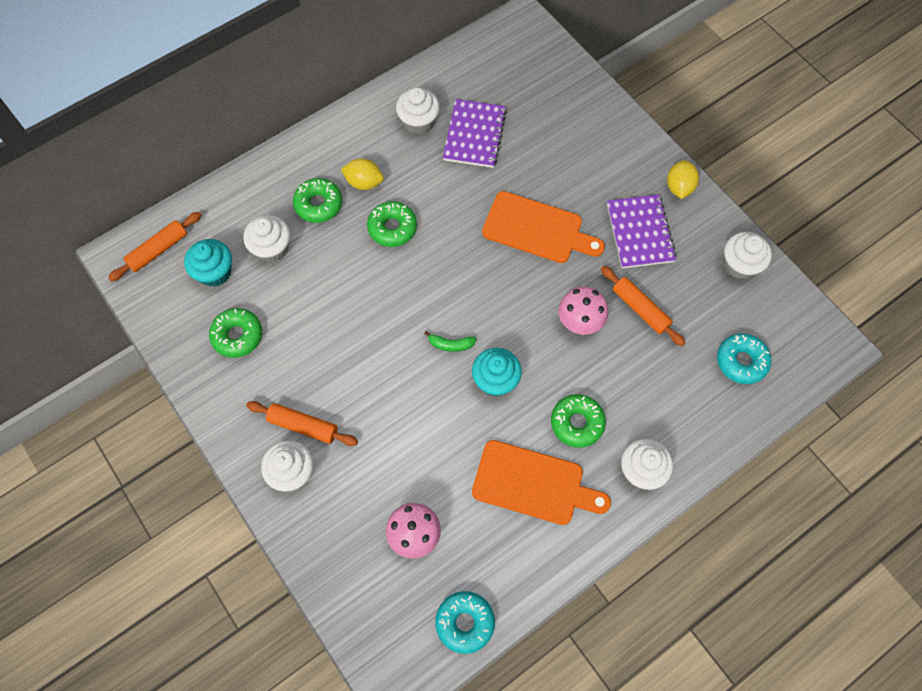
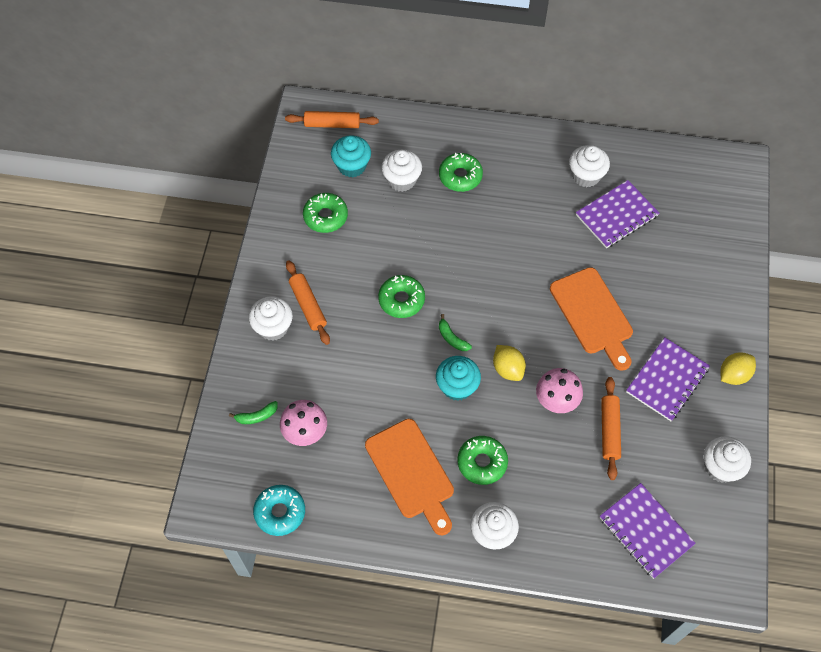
camera: 45 degrees right, 5 degrees down
yellow lemon [341,158,384,190] -> yellow lemon moved to [493,345,526,381]
green donut [367,201,417,247] -> green donut moved to [378,275,425,318]
turquoise donut [717,333,771,384] -> purple notebook [600,483,696,579]
none -> green banana [229,401,278,424]

